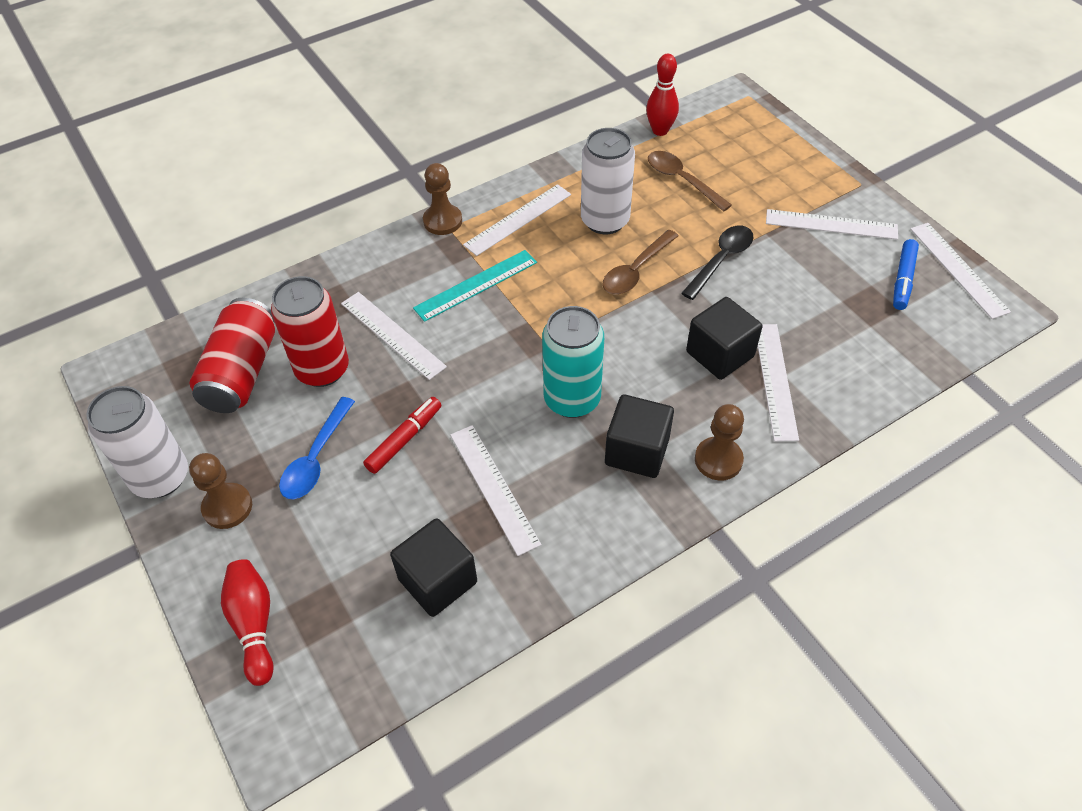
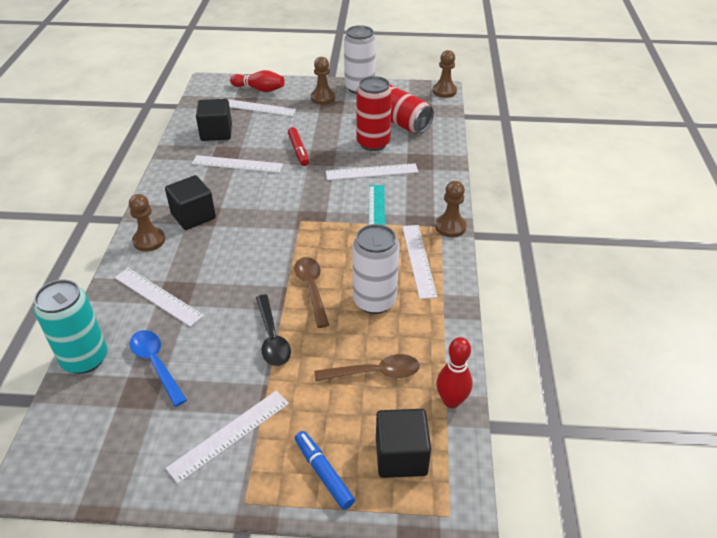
camera: 125 degrees right, 10 degrees down
blue spoon [279,397,355,499] -> blue spoon moved to [130,330,187,407]
turquoise can [542,306,604,418] -> turquoise can moved to [34,279,107,374]
black cube [686,297,763,380] -> black cube moved to [376,409,431,478]
blue marker [893,239,919,310] -> blue marker moved to [295,431,355,510]
white ruler [910,223,1011,319] -> white ruler moved to [220,98,296,116]
none -> brown pawn [433,50,457,98]

